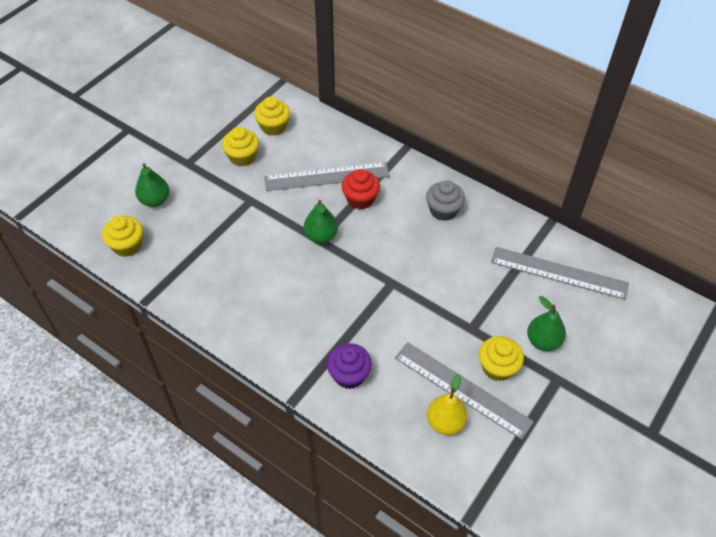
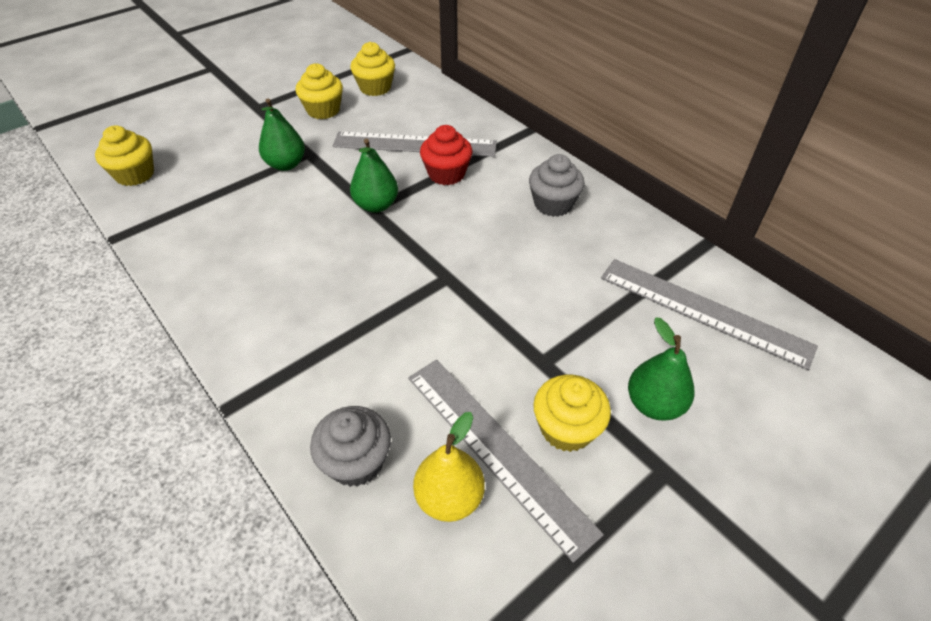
camera: 15 degrees right, 5 degrees down
green pear [135,163,169,207] -> green pear moved to [259,99,305,171]
purple cupcake [327,343,372,389] -> none
none -> grey cupcake [310,406,391,487]

